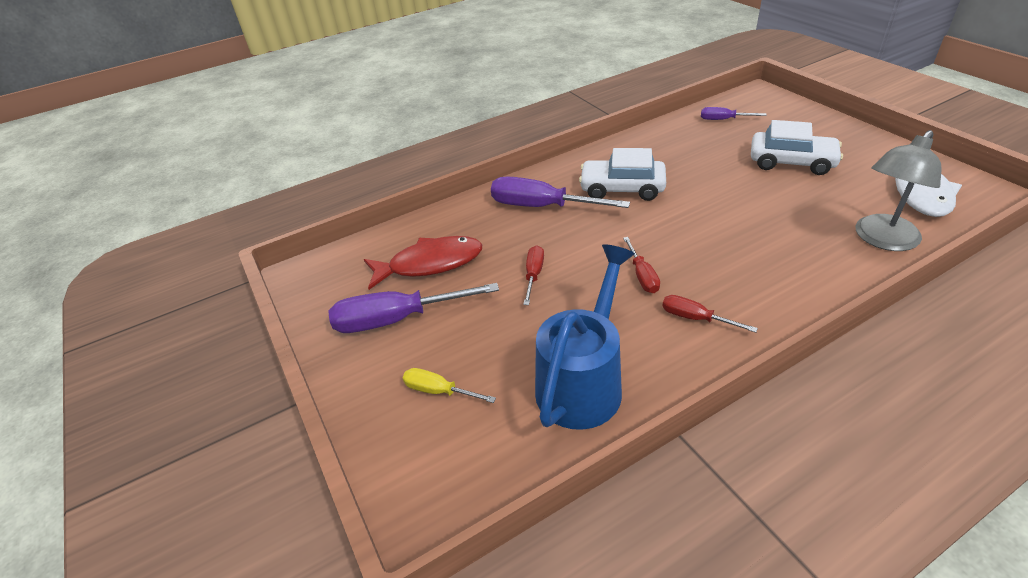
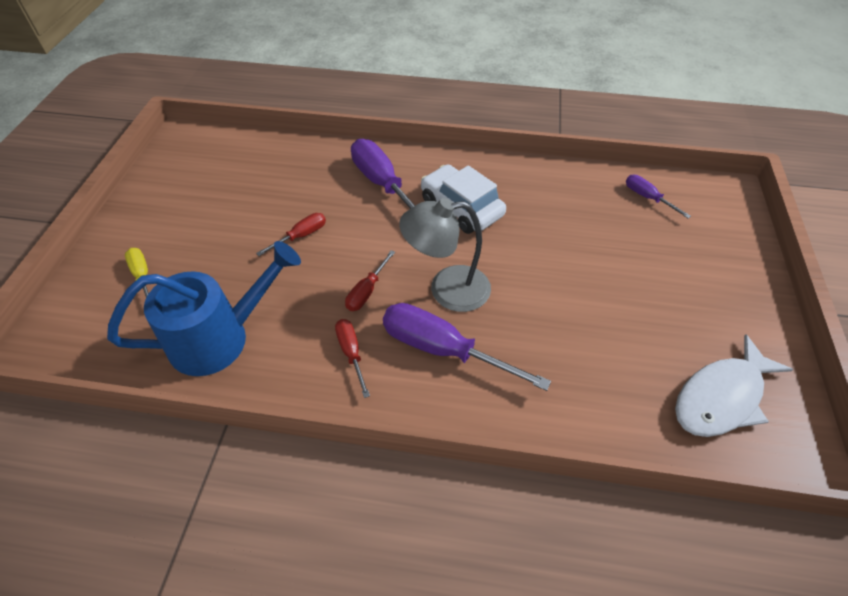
camera: 35 degrees right, 10 degrees up
purple screwdriver [328,283,499,333] -> purple screwdriver moved to [383,303,551,391]
red fish [364,236,482,290] -> none
white car [751,120,843,175] -> none
grey lamp [856,130,942,251] -> grey lamp moved to [399,198,491,312]

